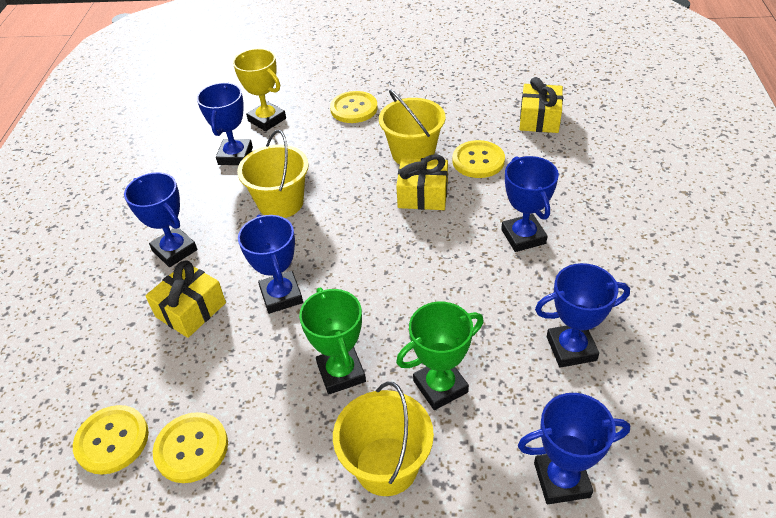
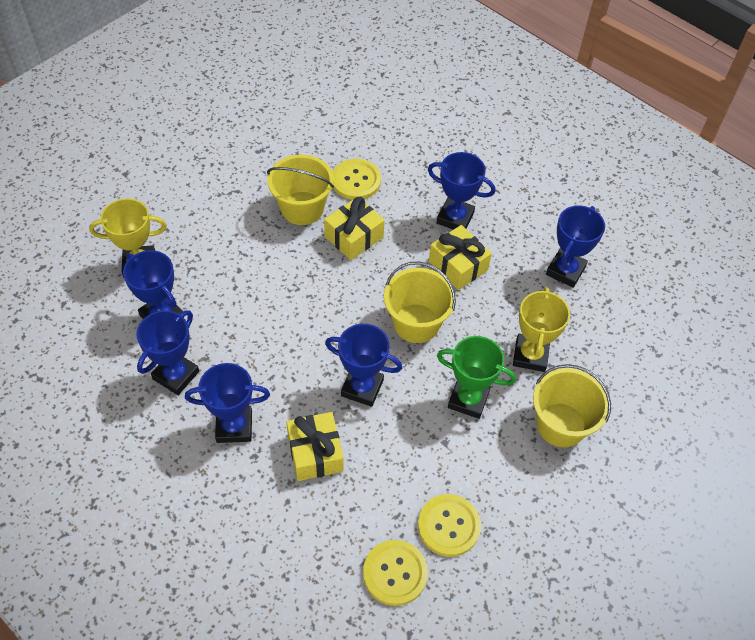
camera: 55 degrees left, 10 degrees up
yellow bucket [237,130,309,218] -> yellow bucket moved to [384,261,456,343]
yellow button [330,91,378,123] -> none
green trophy [396,302,484,410] -> yellow trophy [513,287,570,372]
blue trophy [518,393,630,504] -> blue trophy moved to [136,310,199,395]
yellow gift [519,77,563,133] -> yellow gift moved to [429,225,492,290]

